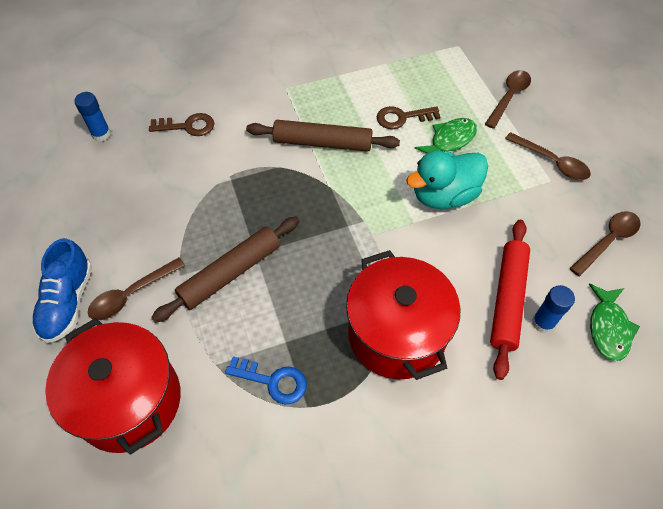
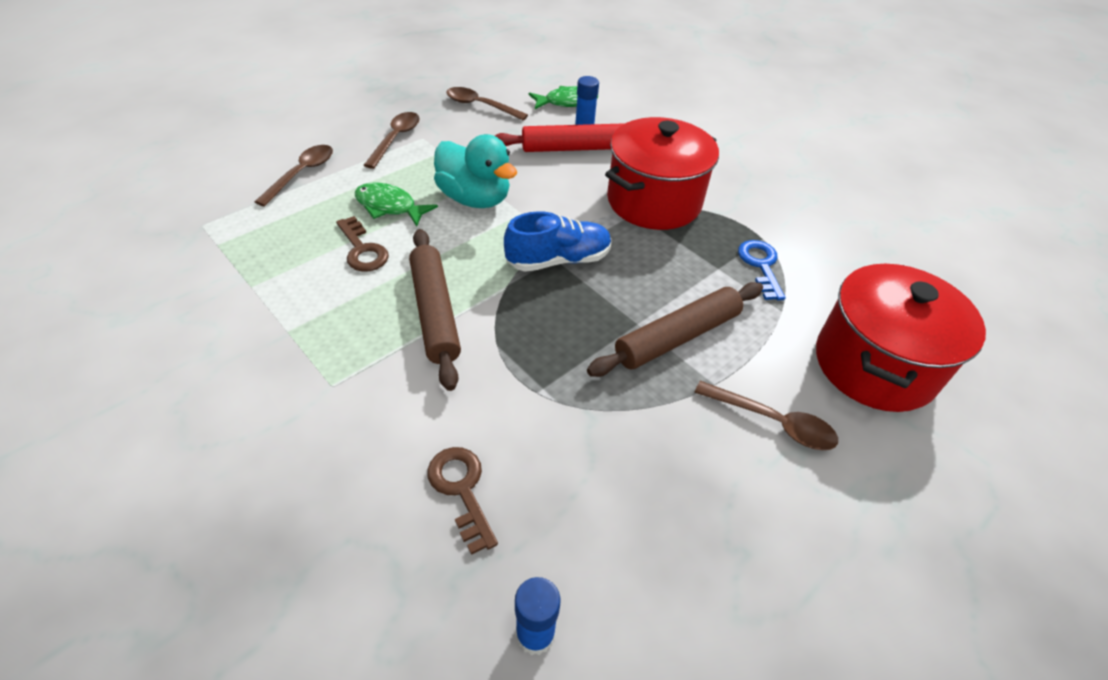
camera: 115 degrees left, 10 degrees down
blue shoe [32,238,92,343] -> blue shoe moved to [504,211,612,272]
brown rolling pin [151,217,299,323] -> brown rolling pin turned 60 degrees counterclockwise [587,282,763,377]
brown spoon [485,70,531,129] -> brown spoon turned 105 degrees clockwise [255,145,333,207]

